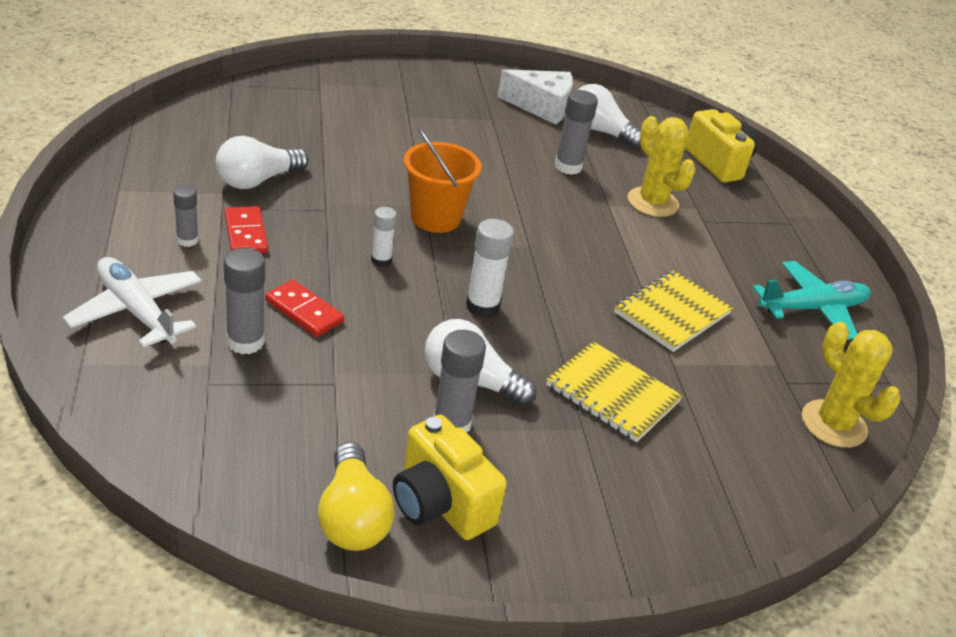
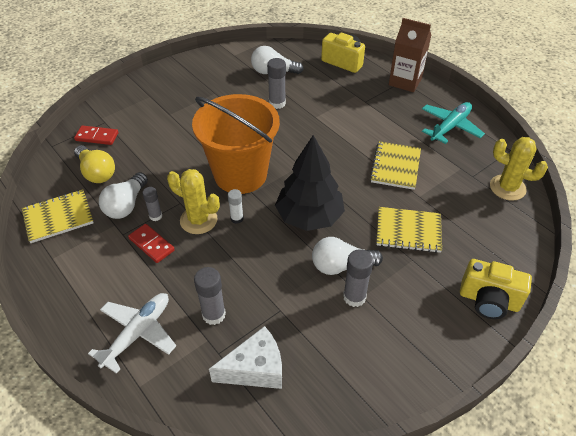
camera: 25 degrees left, 10 degrees up
white plane [63,257,201,348] -> white plane turned 105 degrees clockwise [88,293,176,374]
grey glue stick [173,185,199,247] -> grey glue stick moved to [143,187,162,221]
red domino [265,280,344,337] -> red domino moved to [74,125,118,145]
yellow light bulb [318,442,395,551] -> yellow light bulb moved to [74,145,115,183]
yellow camera [393,415,507,540] -> yellow camera moved to [460,259,532,319]
orange bucket [404,128,482,233] -> orange bucket [192,94,280,194], size x1.70
white glue stick [466,219,514,318] -> black tree [275,135,345,231]
white cheese [498,69,573,125] -> white cheese moved to [209,326,282,389]
yellow cactus [628,116,696,217] -> yellow cactus moved to [167,169,220,234]
none -> yellow notebook [22,190,94,243]
none -> brown carton [389,18,431,92]

